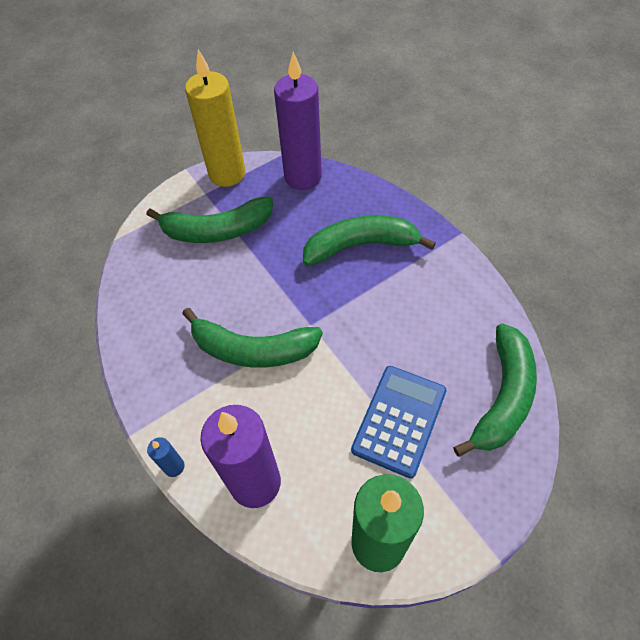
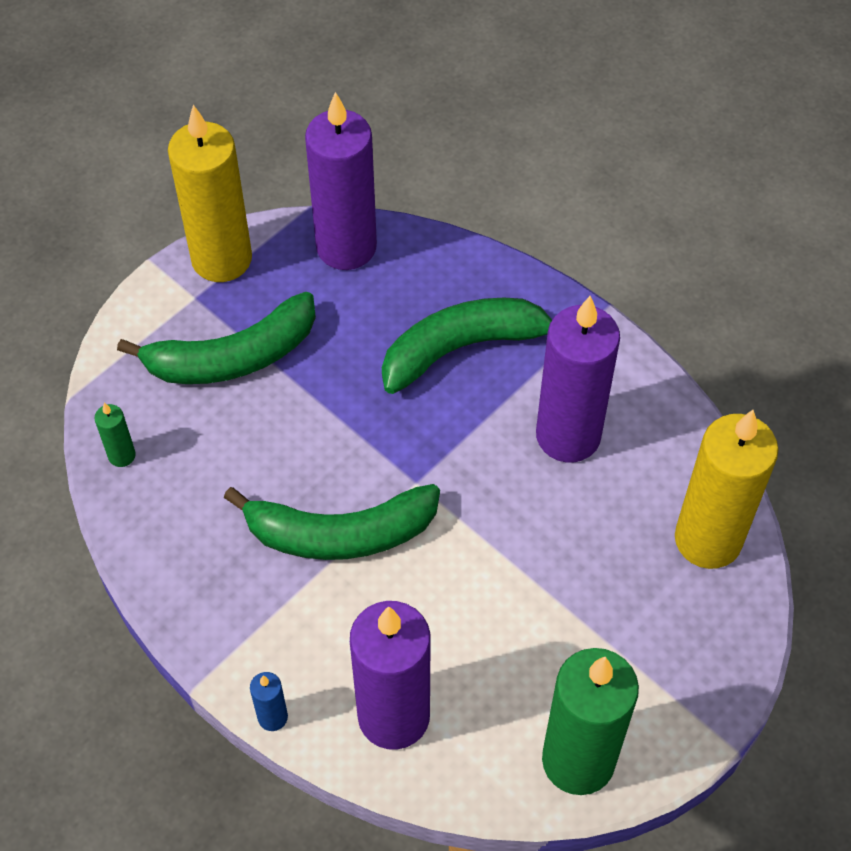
camera: 15 degrees left, 0 degrees up
blue calculator [351,366,446,479] -> none
green banana [453,323,537,457] -> yellow candle [675,410,778,569]
none -> green candle [94,403,136,467]
none -> purple candle [536,296,620,463]

